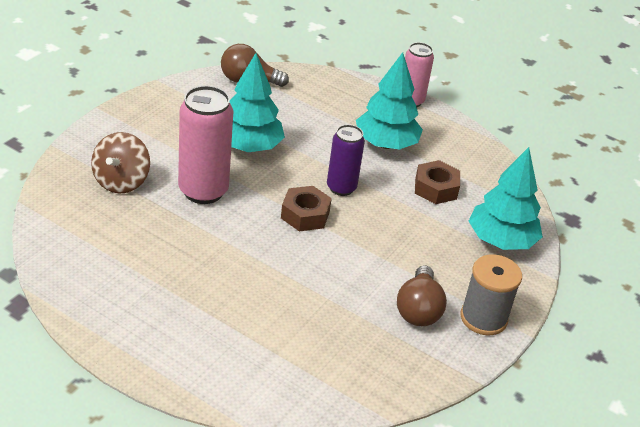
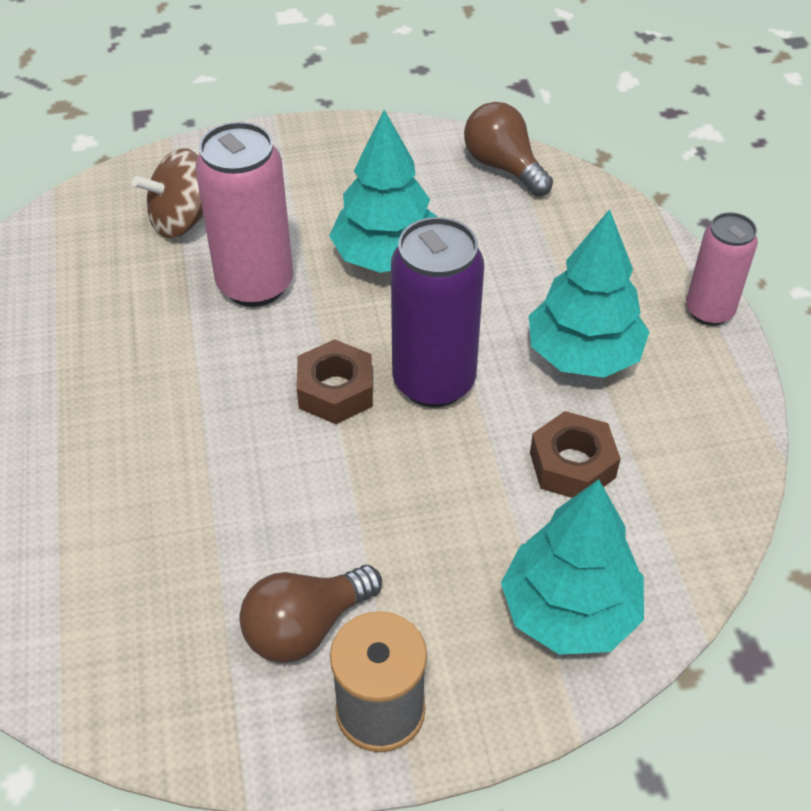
camera: 50 degrees right, 10 degrees up
purple can [327,125,365,196] -> purple can [391,217,484,407], size x1.59

